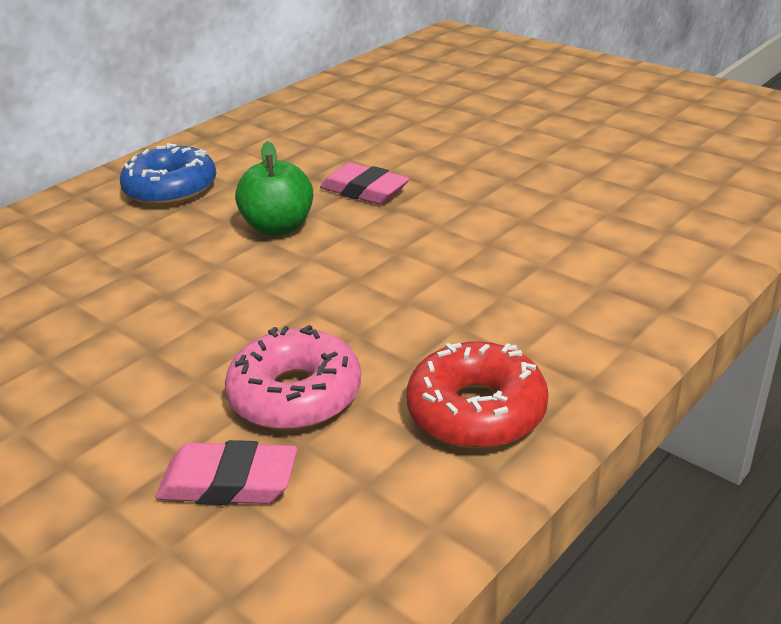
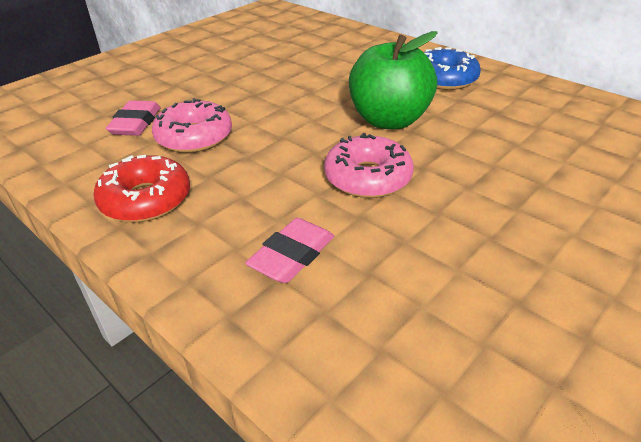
camera: 90 degrees right, 5 degrees up
green apple [235,141,313,236] -> green apple [349,31,438,129], size x1.51
pink eraser [320,163,410,204] -> pink eraser moved to [245,218,334,283]
none -> pink donut [324,133,414,198]

